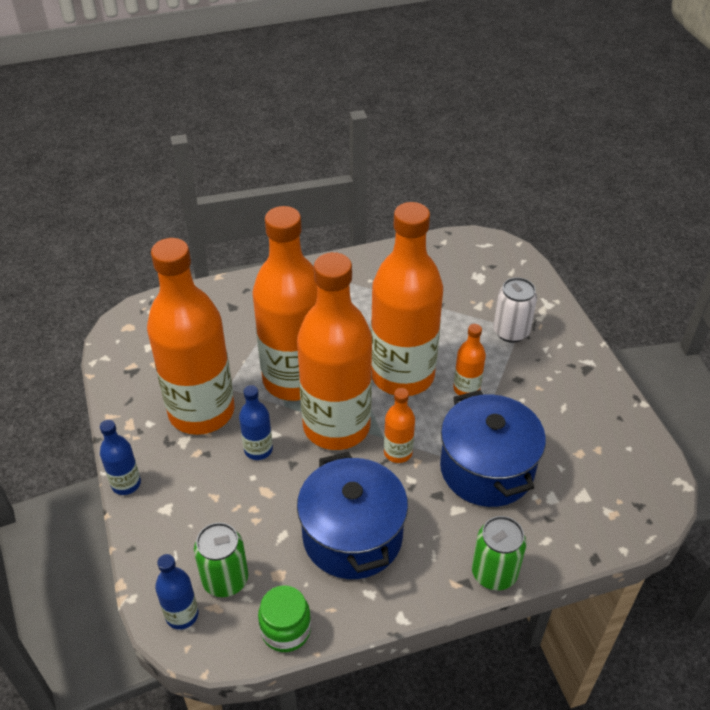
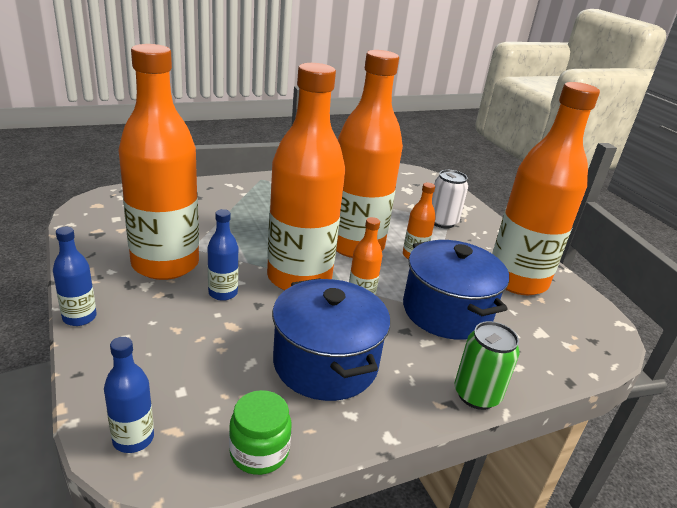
camera: 10 degrees left, 15 degrees down
green can [194,522,248,597] -> none
orange bottle [252,206,317,401] -> orange bottle moved to [492,82,600,295]

